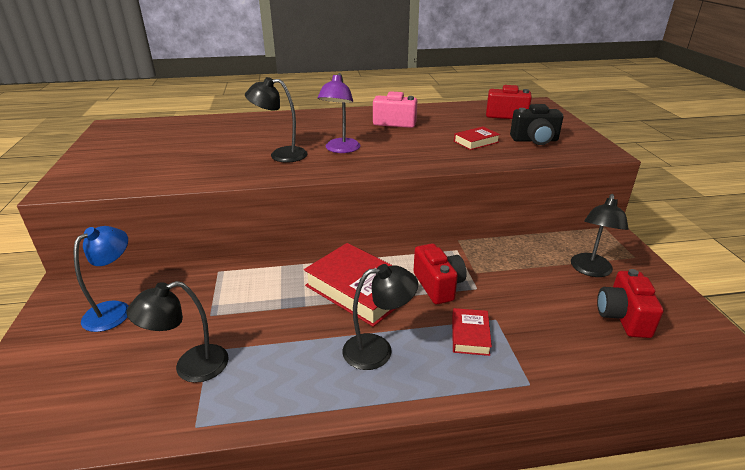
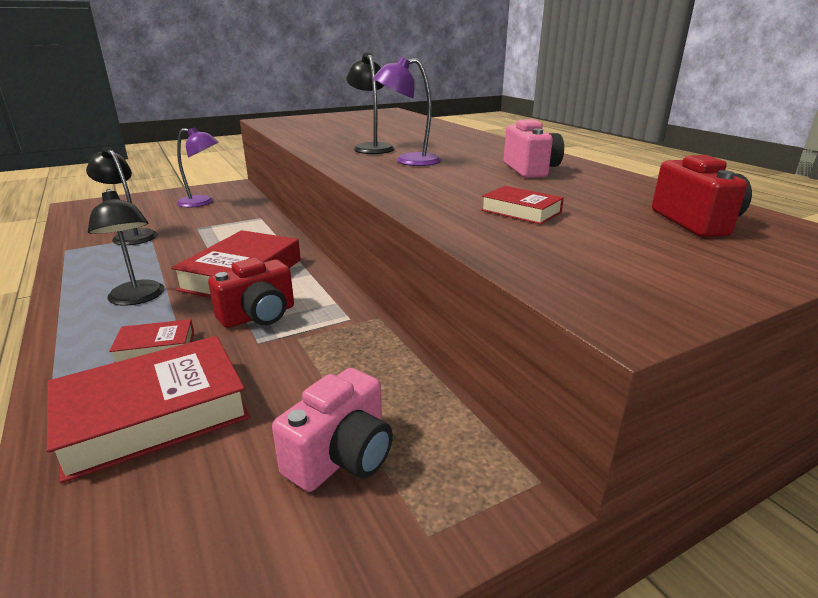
camera: 70 degrees right, 5 degrees down
blue lamp [74,226,129,332] -> purple lamp [177,127,219,207]
black camera [510,104,563,145] -> none
black lamp [571,194,629,277] -> pink camera [272,368,393,492]
red camera [597,269,664,338] -> none
none -> red book [47,336,250,483]

